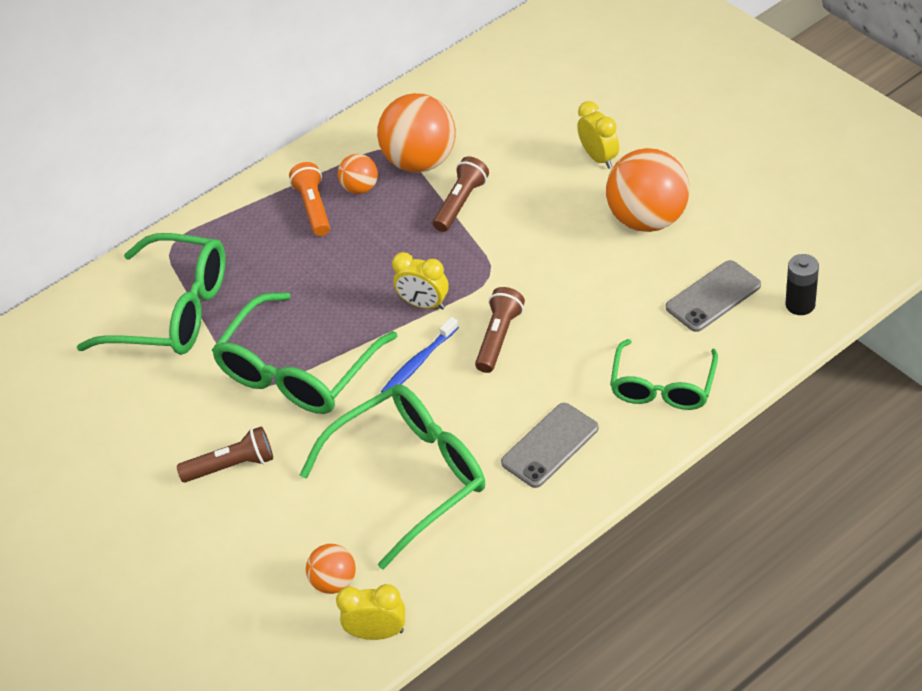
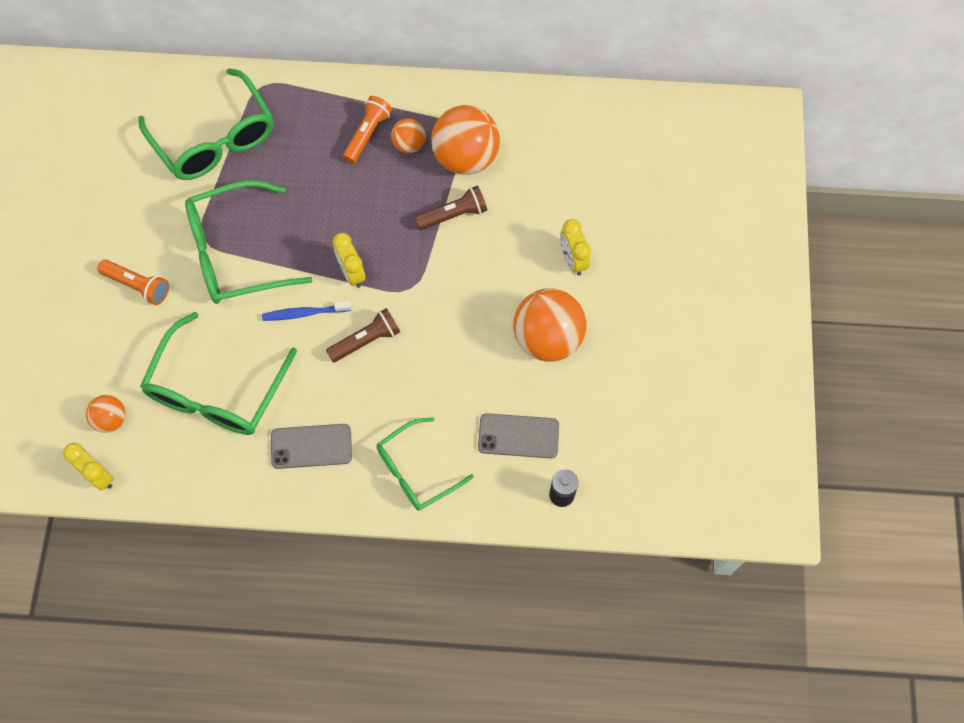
camera: 35 degrees right, 20 degrees up
brown flashlight [177,426,273,482] -> orange flashlight [97,260,169,305]
green glasses [300,384,485,569] -> green glasses turned 105 degrees clockwise [140,312,297,435]
yellow clock [577,101,619,169] -> yellow clock turned 150 degrees clockwise [560,219,591,275]

